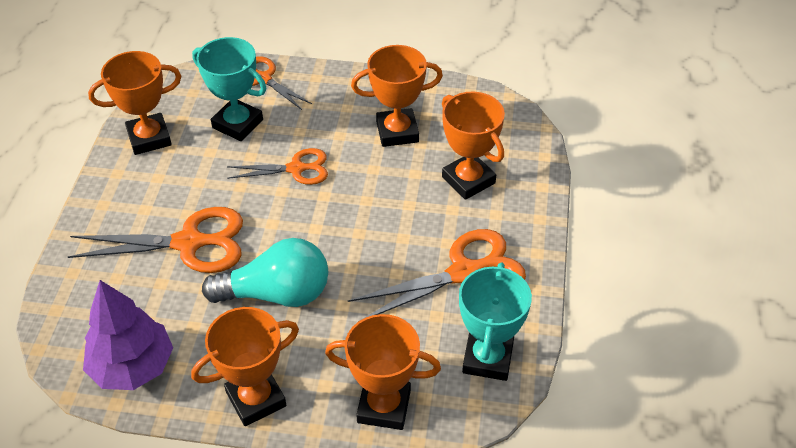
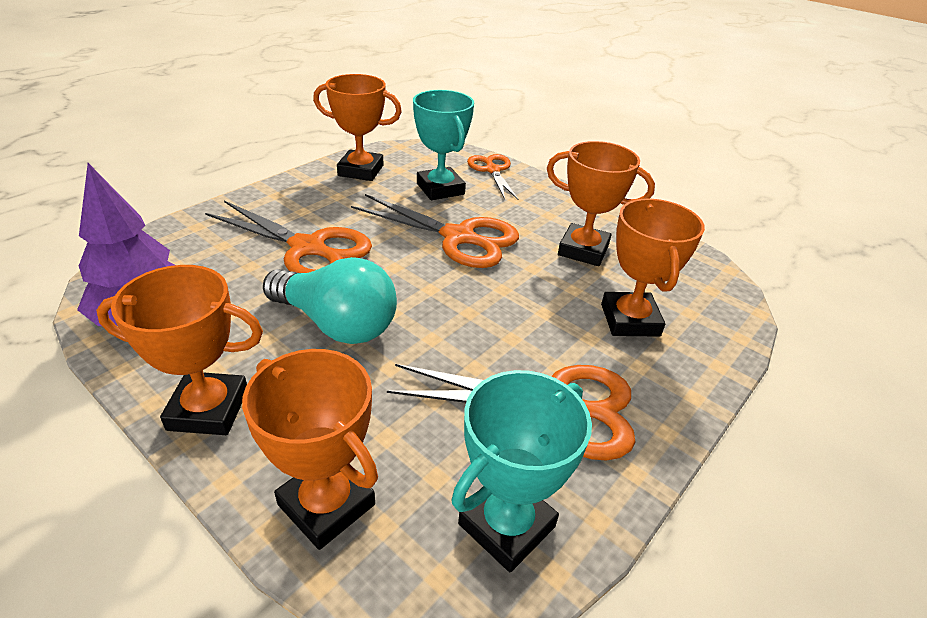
camera: 30 degrees right, 10 degrees down
orange scissors [227,148,328,185] -> orange scissors [351,194,519,268], size x1.61

